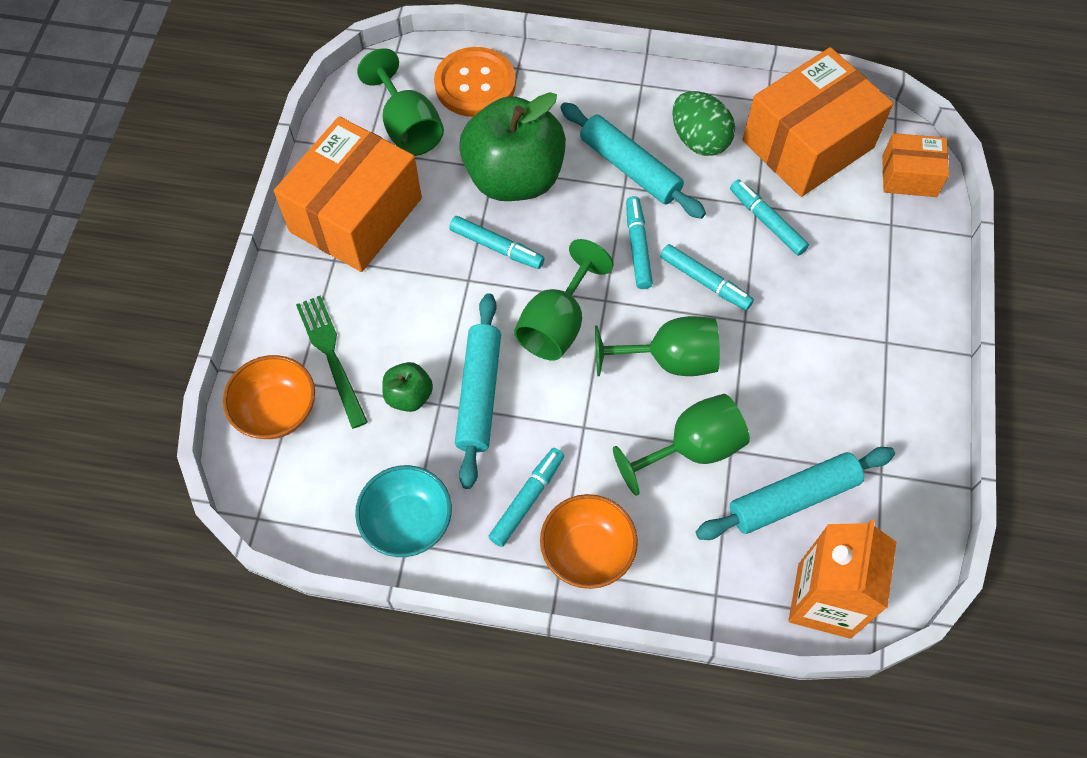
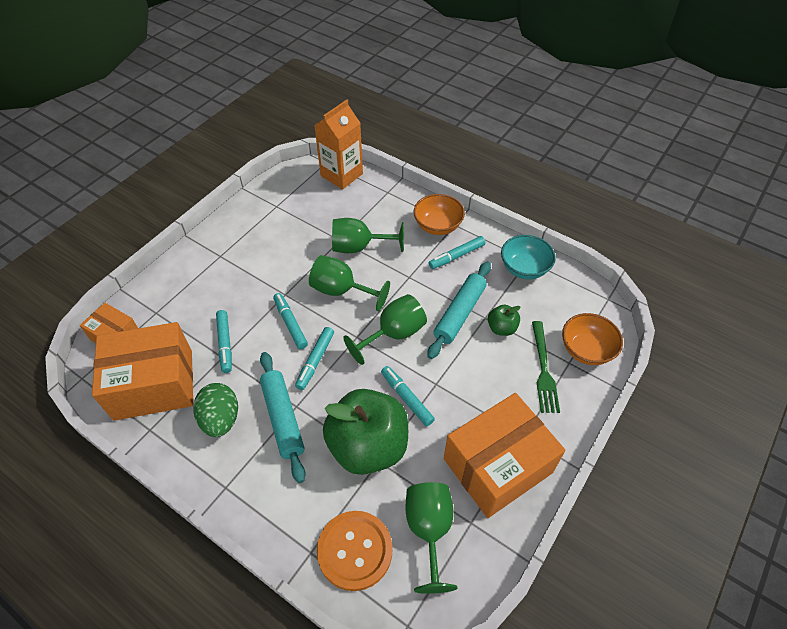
camera: 155 degrees left, 10 degrees down
turquoise rolling pin [696,447,895,540] -> none

